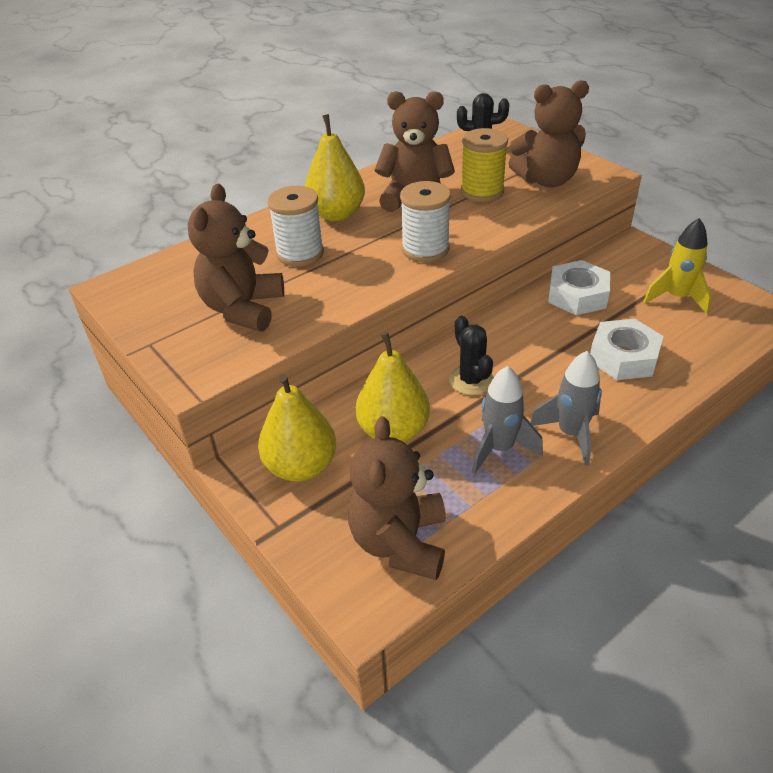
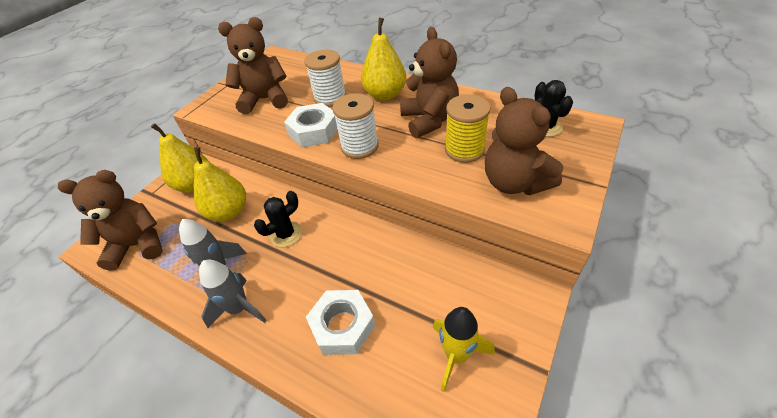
camera: 70 degrees right, 5 degrees up
white nut [548,260,610,315] -> white nut moved to [284,103,338,147]

